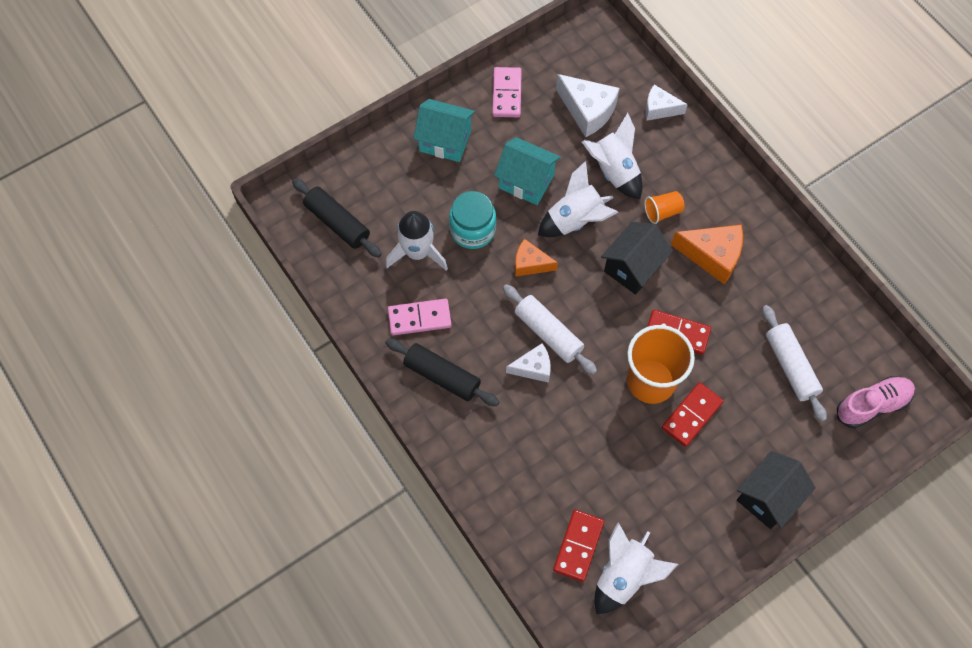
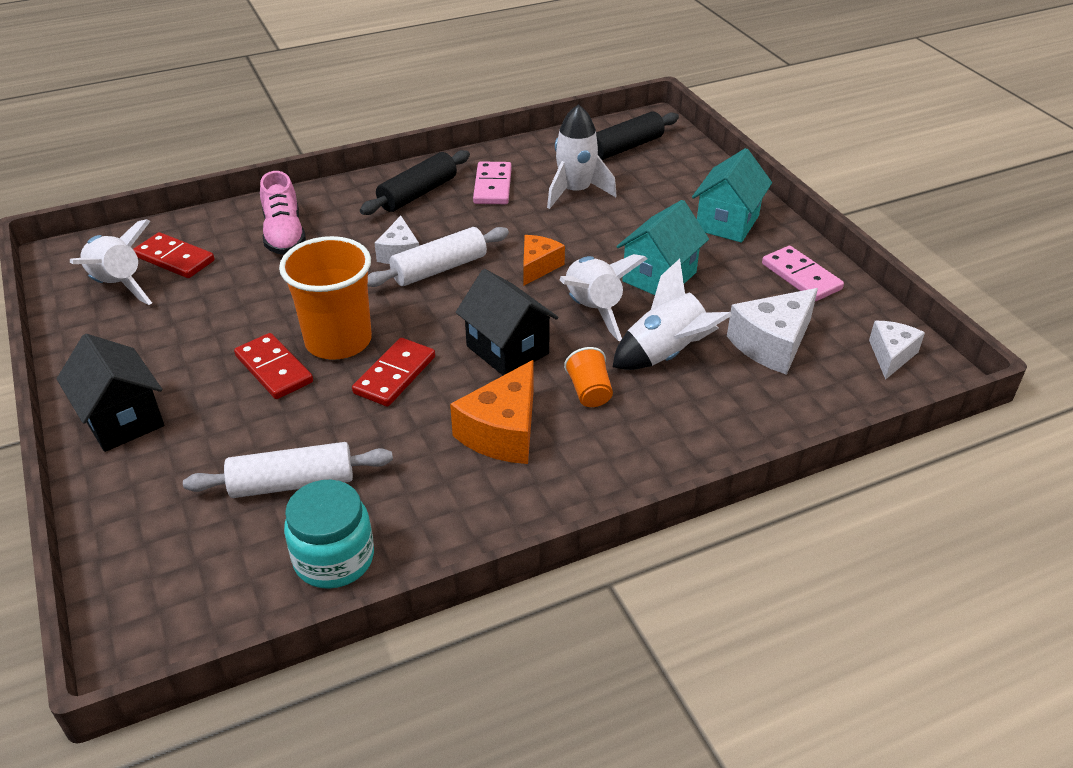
camera: 100 degrees right, 25 degrees down
turquoise jar [449,191,496,249] -> turquoise jar moved to [284,480,374,589]
pink domino [492,67,522,117] -> pink domino turned 45 degrees clockwise [762,246,844,301]
white cheese [645,84,688,121] -> white cheese moved to [869,321,925,380]
pink shoe [837,376,915,428] -> pink shoe moved to [260,171,306,255]

